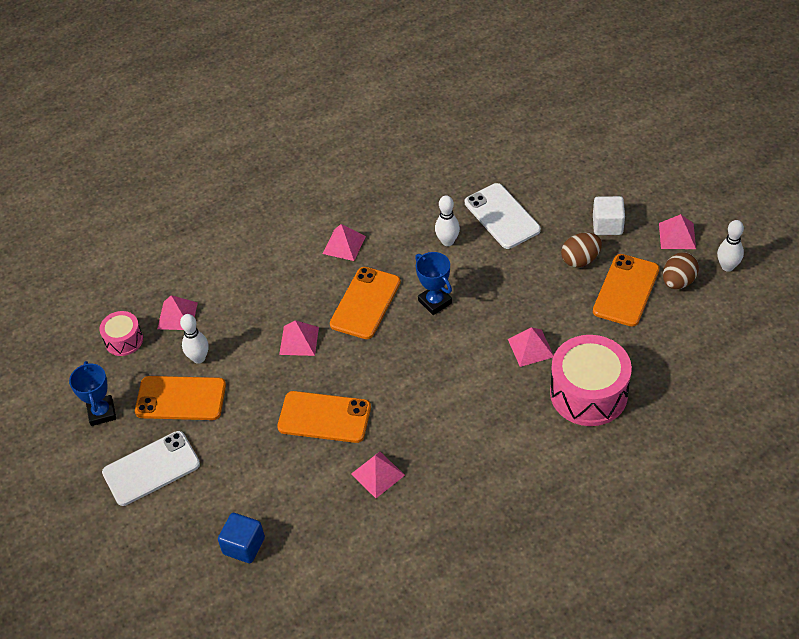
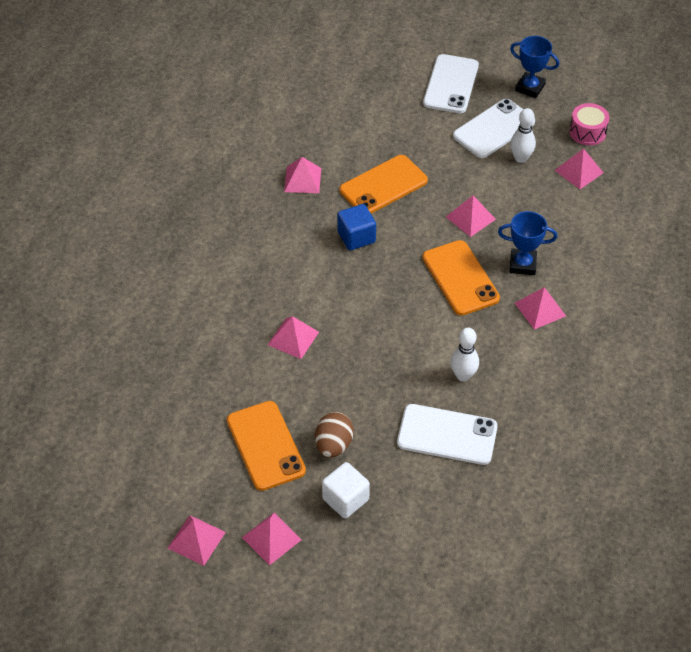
camera: 130 degrees right, 0 degrees up
orange phone [135,376,226,420] -> white phone [453,99,535,158]
blue cube [218,513,265,563] -> blue cube moved to [337,204,376,250]
blue trophy [415,252,452,315] -> blue trophy moved to [498,211,557,275]
pink drum [550,335,632,426] -> none
brown egg [663,252,699,289] -> none
white bowling pin [717,220,744,272] -> pink pyramid [168,515,226,566]

